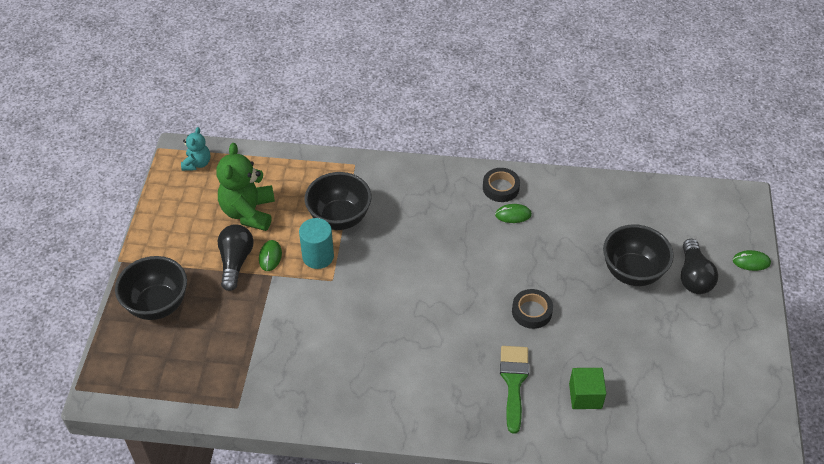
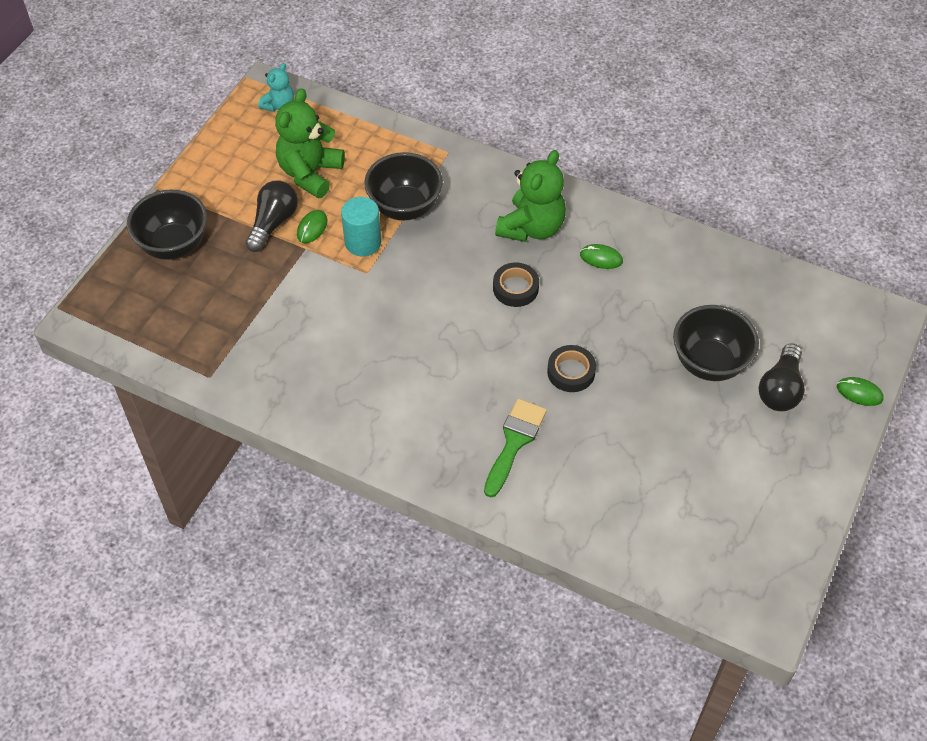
camera: 20 degrees right, 5 degrees up
black tape [483,168,520,202] -> black tape moved to [493,263,539,307]
green cube [569,368,606,409] -> none
none -> green teddy bear [495,150,566,242]

